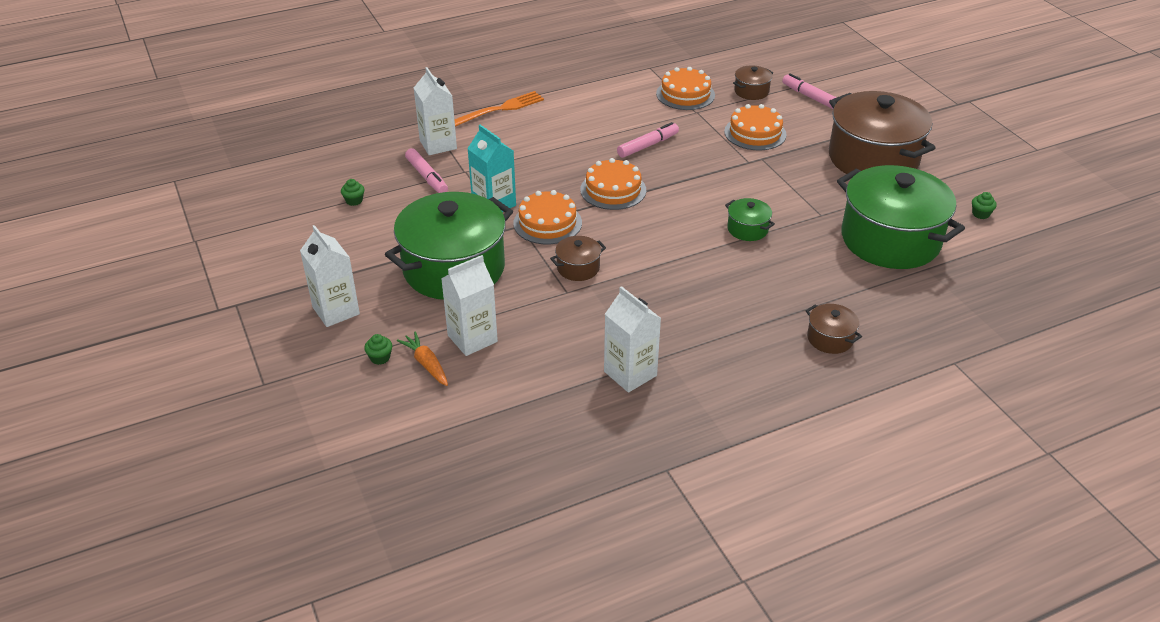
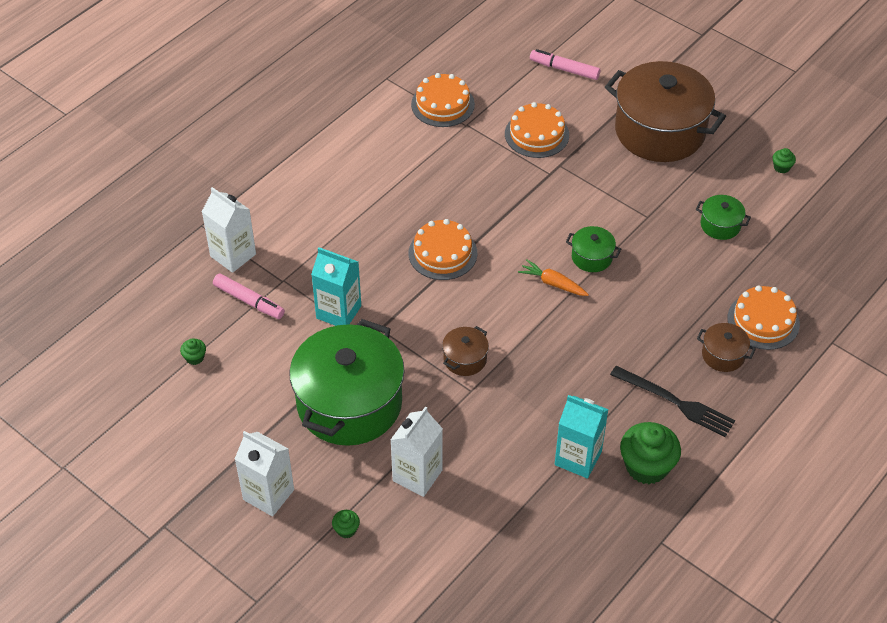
camera: 25 degrees left, 10 degrees up
orange carrot [397,332,448,386] -> orange carrot moved to [518,259,589,296]
orange fork [454,91,544,127] -> none
orange cake [513,190,582,244] -> orange cake moved to [728,286,800,350]
white carton [604,286,661,393] -> turquoise carton [555,395,609,479]
pink marker [617,122,679,158] -> none
brown pot [733,65,773,100] -> none
green pot [837,165,965,269] -> green pot [696,195,751,240], size x0.42
none -> black fork [610,366,735,437]
none -> green cupcake [620,422,681,484]

